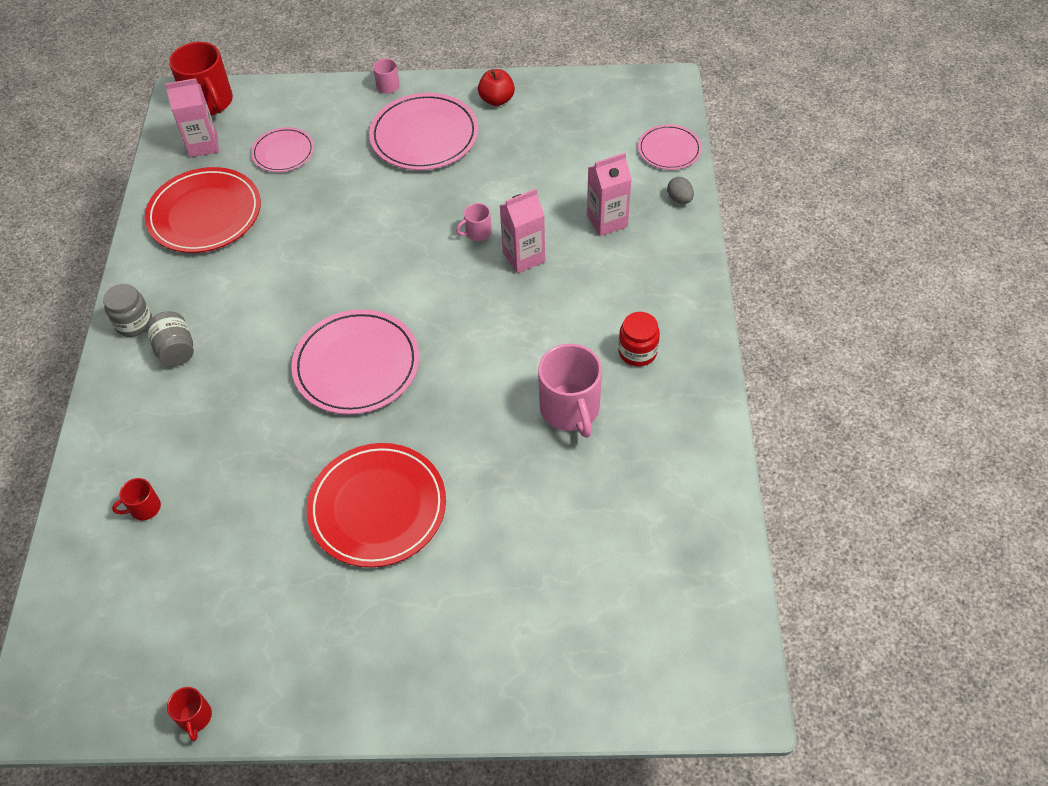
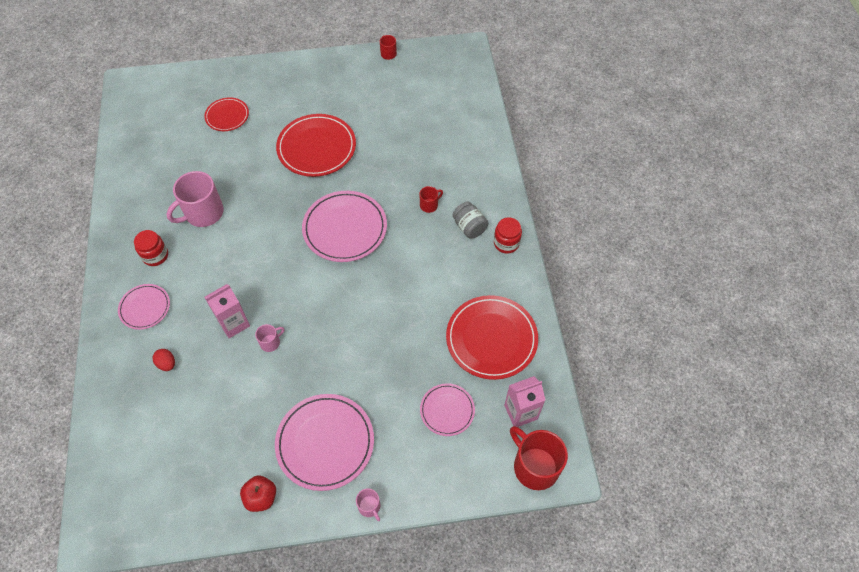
camera: 170 degrees right, 5 degrees up
grey jar [103,284,152,337] -> red jar [494,217,522,254]
red mug [112,478,161,521] -> red mug moved to [419,186,443,213]
pink mug [538,344,602,438] -> pink mug turned 105 degrees counterclockwise [167,171,224,227]
pink carton [587,153,632,236] -> red egg [153,349,175,371]
pink plate [638,124,702,170] -> pink plate moved to [118,284,170,330]
grey egg [667,177,694,204] -> none
none -> red plate [204,97,249,131]

